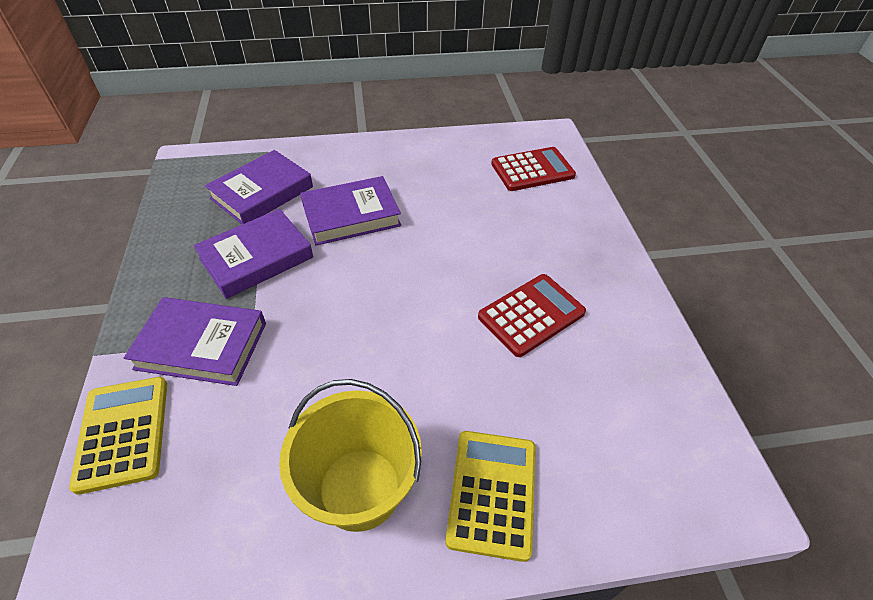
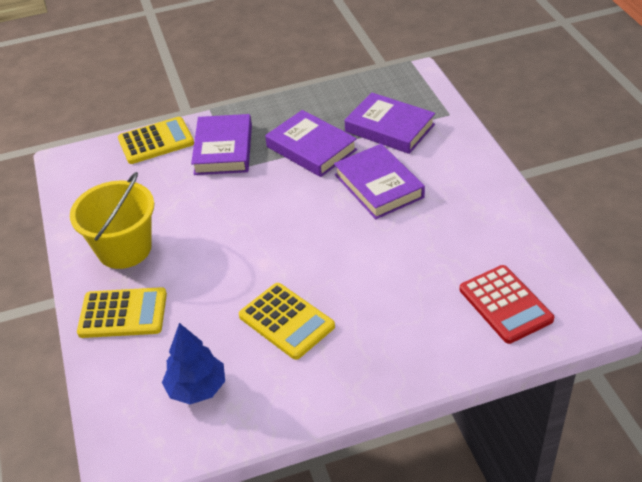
camera: 85 degrees right, 5 degrees down
red calculator [478,274,586,357] -> yellow calculator [239,283,335,360]
none -> blue tree [162,323,225,404]

